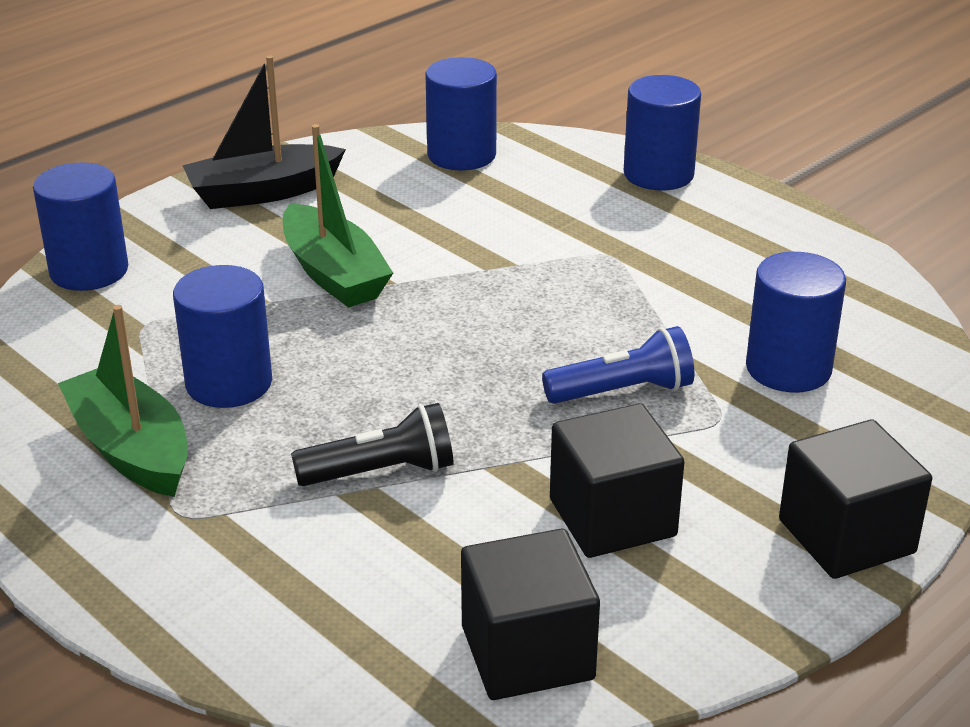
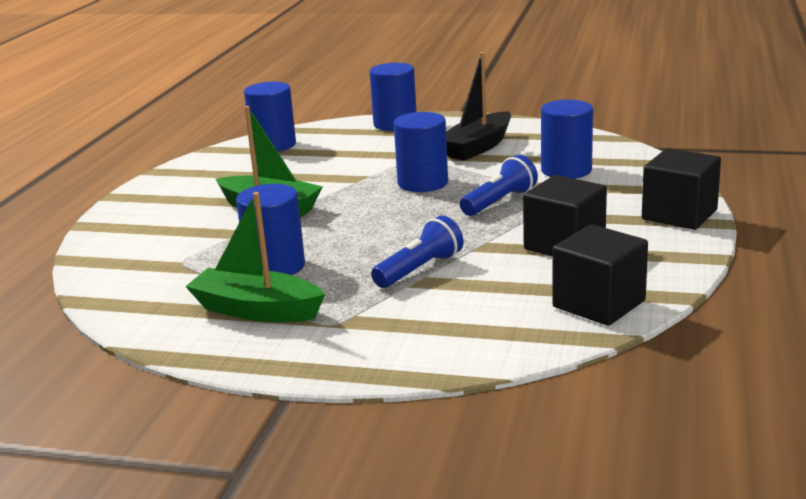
camera: 30 degrees left, 10 degrees down
blue cylinder [33,162,128,291] -> blue cylinder moved to [394,112,448,192]
black boat [182,55,346,209] -> black boat moved to [446,52,511,161]
black flashlight [291,403,454,486] -> blue flashlight [371,215,464,288]

